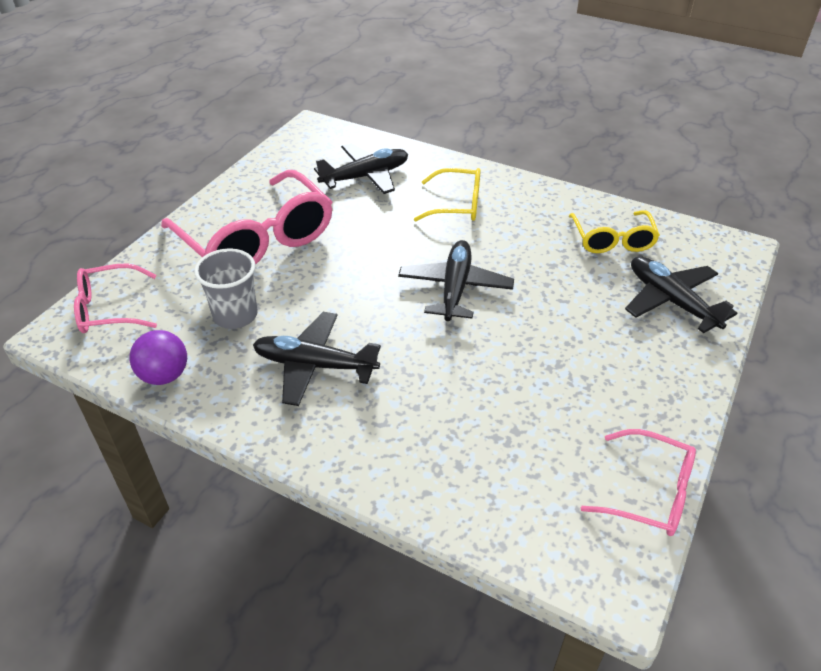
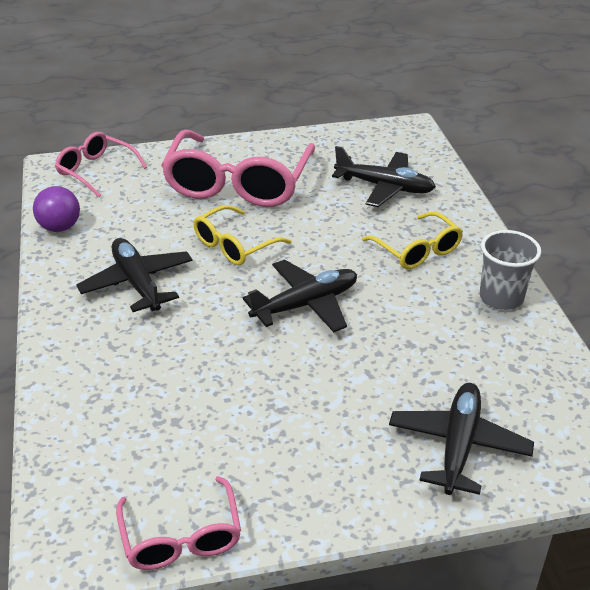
camera: 50 degrees right, 5 degrees down
grey cup [194,248,258,329] -> grey cup moved to [480,230,541,310]
yellow glasses [569,210,660,253] -> yellow glasses moved to [193,205,292,265]

